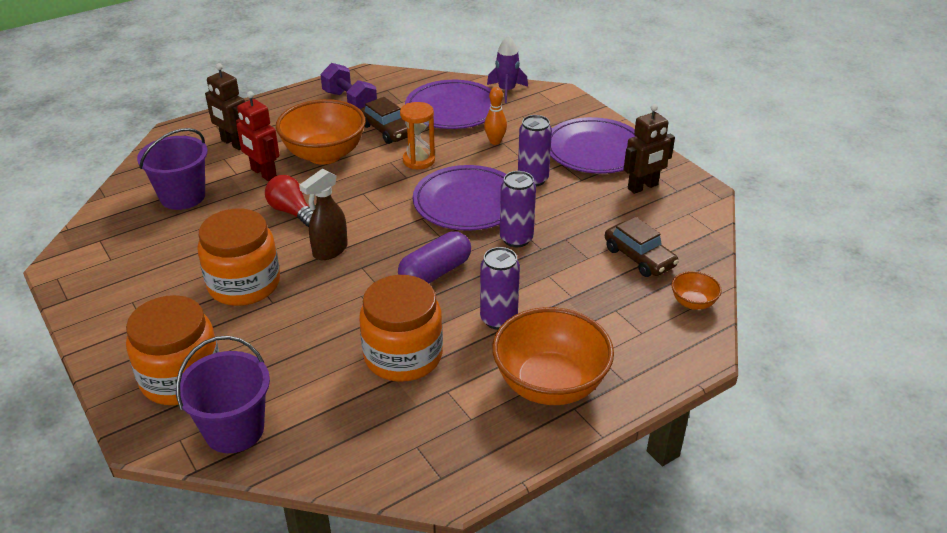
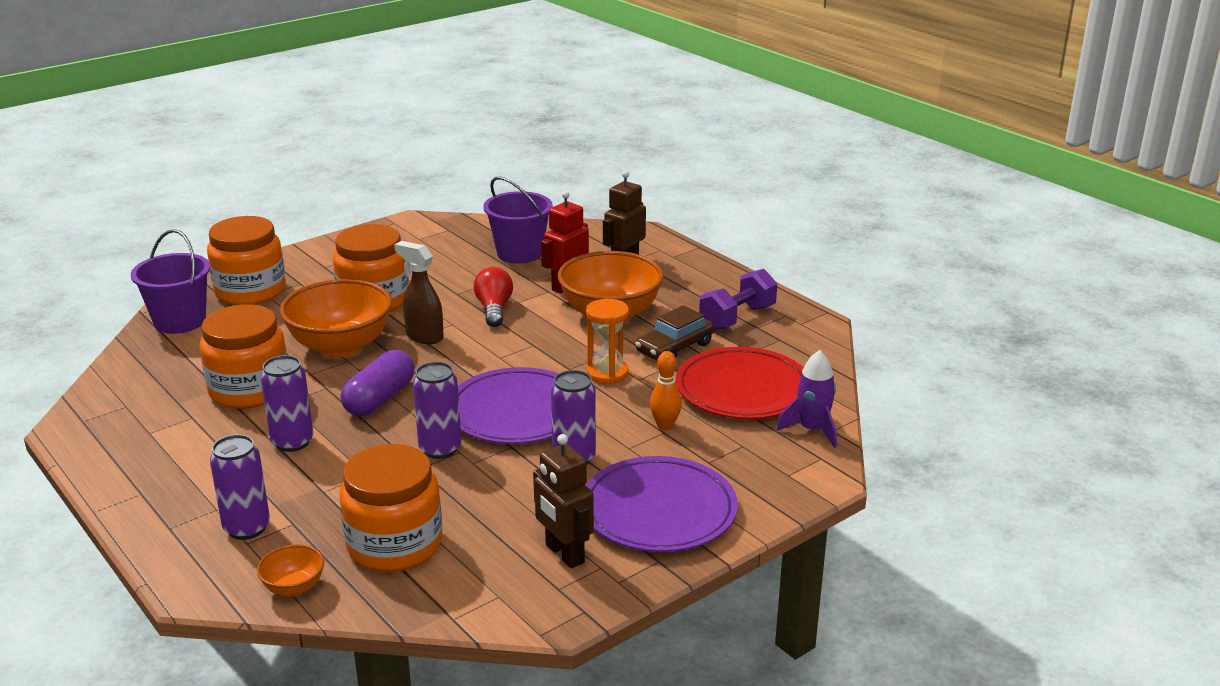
camera: 85 degrees right, 10 degrees down
red light bulb [265,175,313,227] -> red light bulb turned 45 degrees counterclockwise [474,267,513,327]
purple capsule [398,231,471,283] -> purple capsule turned 75 degrees clockwise [341,350,415,416]
purple plate [405,80,491,129] -> red plate [676,347,803,419]
orange bowl [492,307,614,405] -> orange bowl moved to [280,279,392,357]
brown car [605,217,679,277] -> orange jar [340,444,443,572]
none -> purple can [210,434,270,540]

